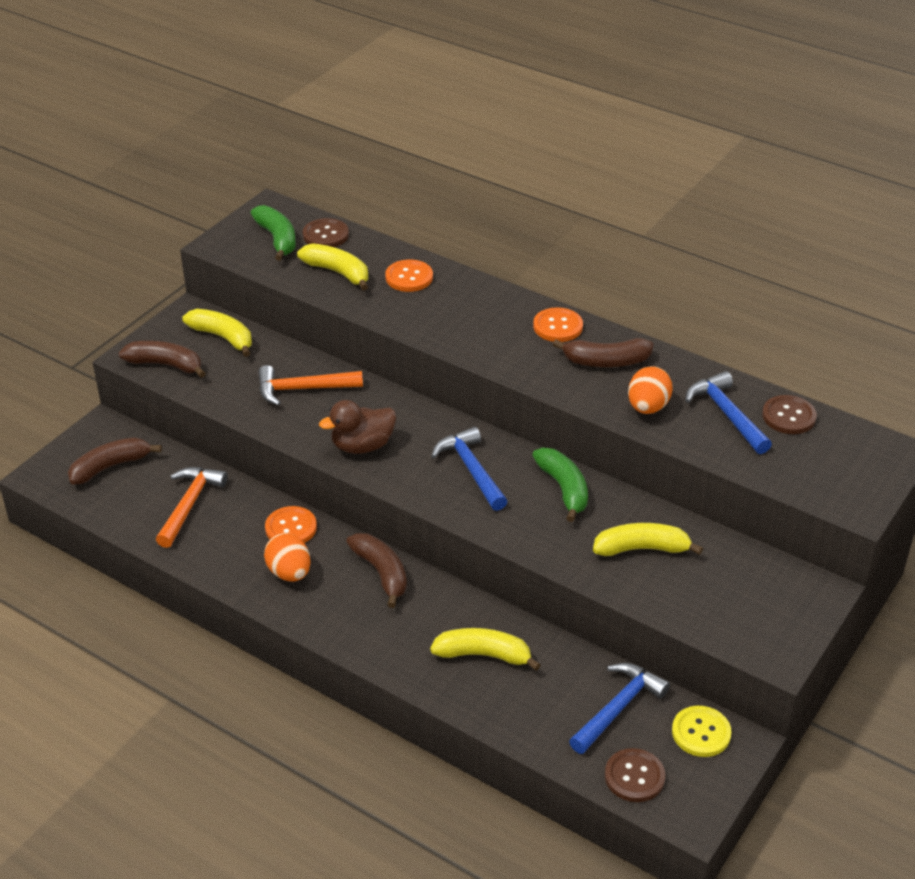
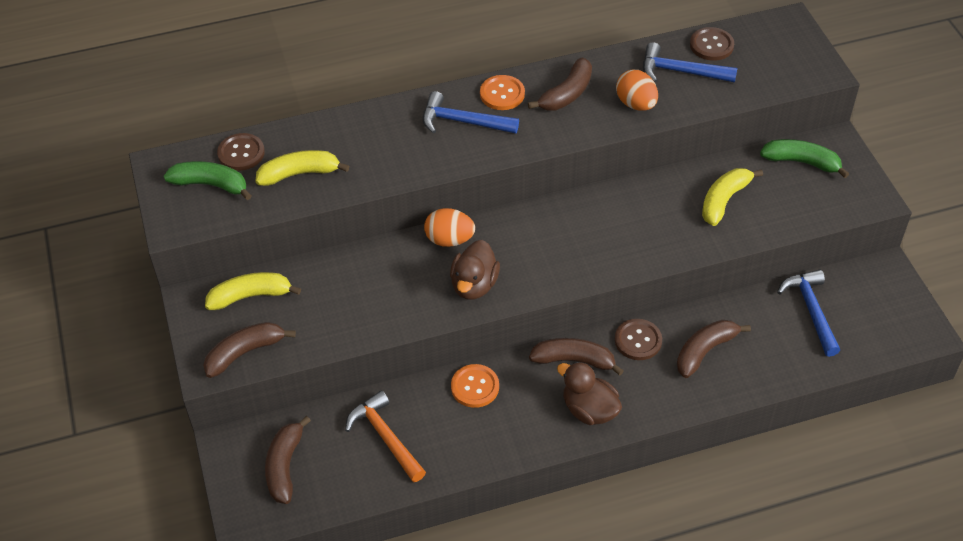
camera: 50 degrees left, 10 degrees up
orange hammer [258,365,363,406] -> none
orange egg [264,533,311,581] -> orange egg moved to [424,208,475,247]
orange button [385,260,433,292] -> none
yellow banana [430,628,540,671] -> brown banana [677,320,751,378]
blue hammer [431,427,508,511] -> blue hammer moved to [423,91,519,134]
green banana [532,448,588,522] -> green banana moved to [760,139,849,178]
brown button [605,748,665,802] -> brown button moved to [615,319,662,360]
yellow button [672,706,732,757] -> none
none -> brown duck [557,362,622,425]

